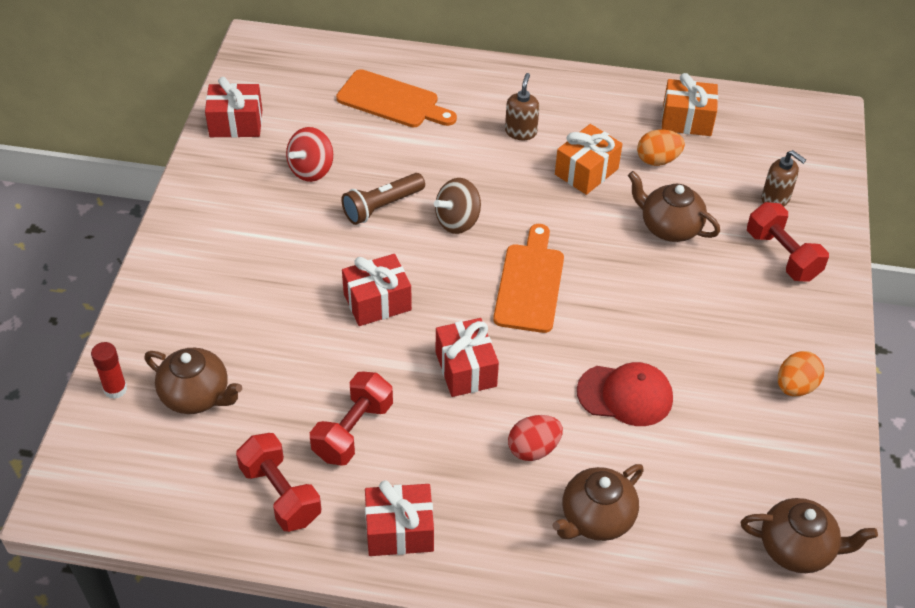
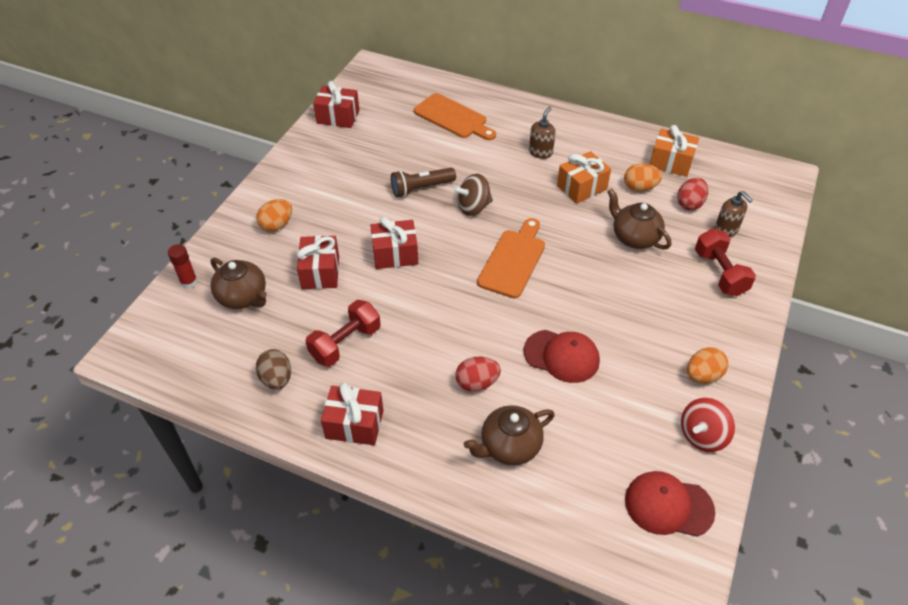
camera: 15 degrees right, 0 degrees up
red dumbbell [236,433,321,532] -> brown egg [256,349,291,390]
red spinning top [286,127,333,182] -> red spinning top moved to [681,398,735,452]
red gift [436,318,499,397] -> red gift moved to [296,235,339,289]
brown teapot [741,498,878,573] -> red cap [625,471,715,537]
none -> orange egg [256,199,292,232]
none -> red egg [677,178,708,210]

